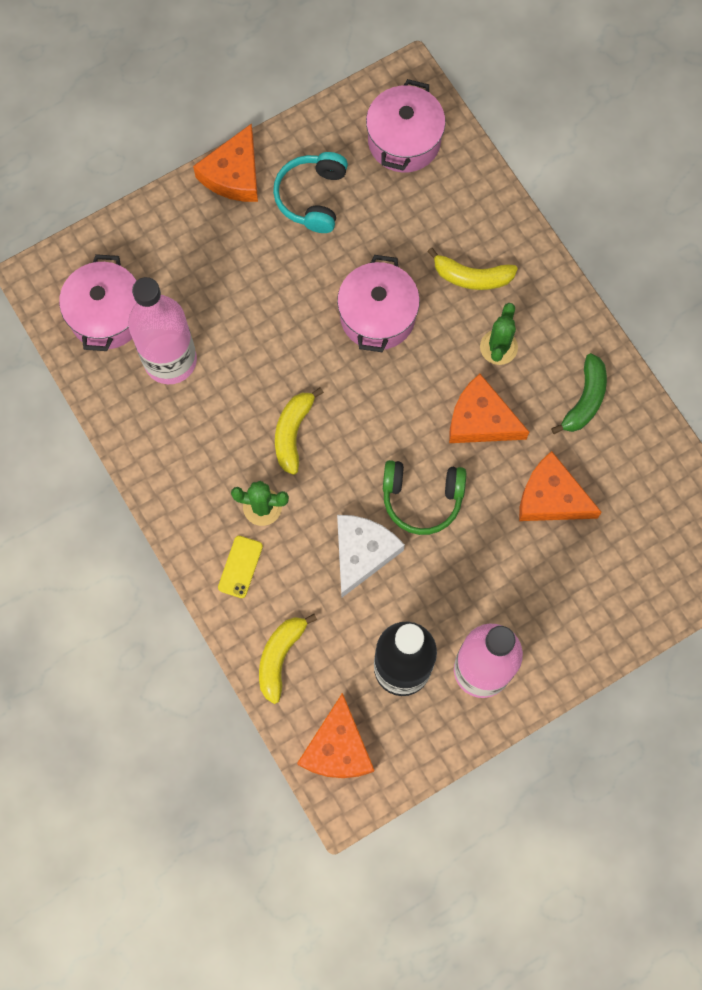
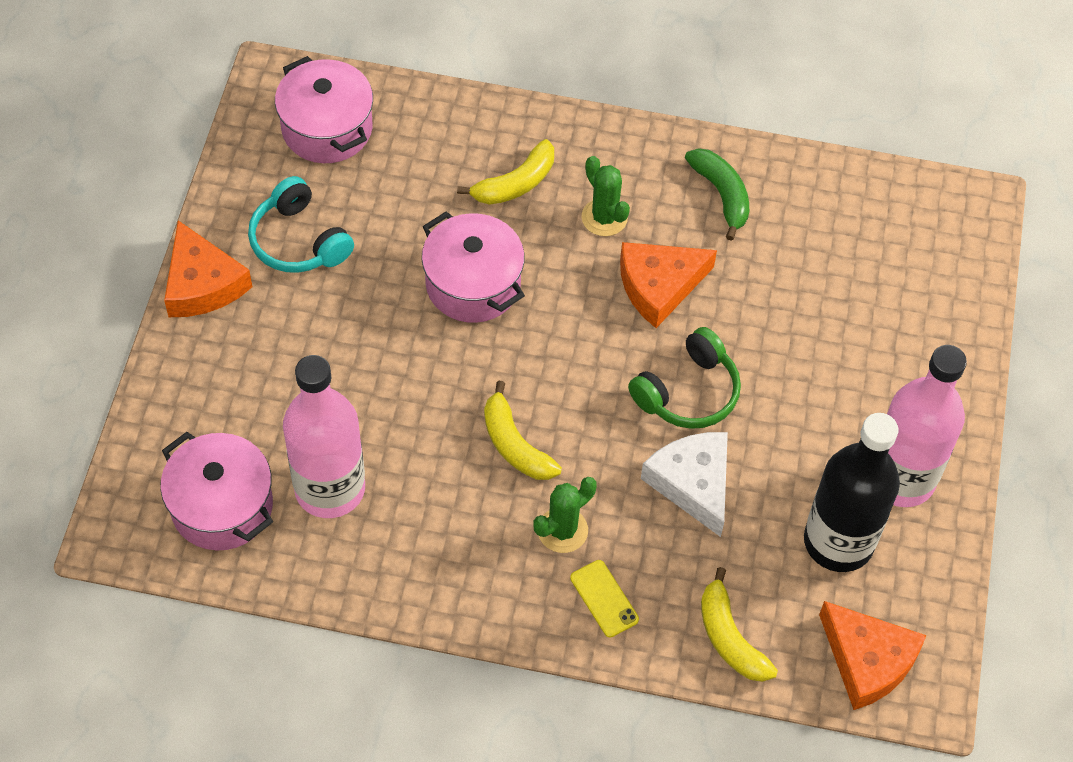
camera: 50 degrees left, 15 degrees down
orange cheese [519,451,602,521] -> none

